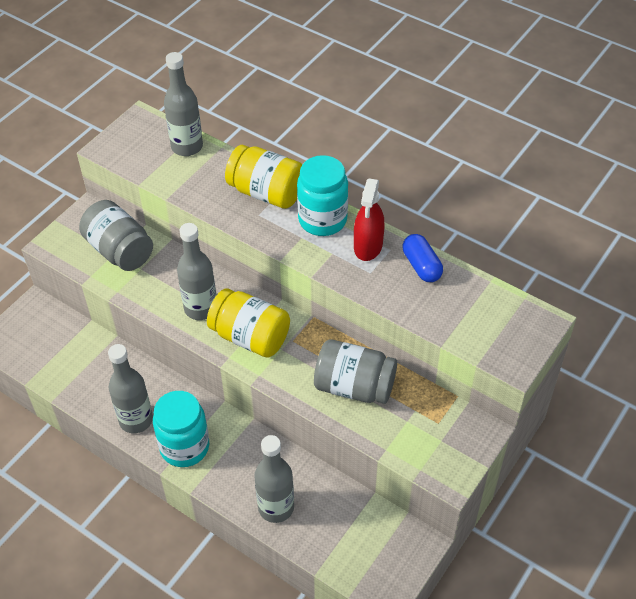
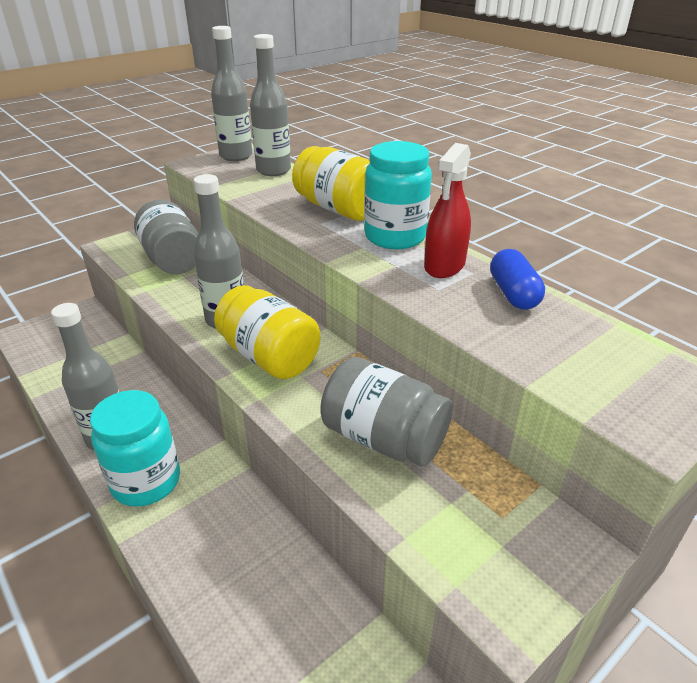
camera: 15 degrees right, 15 degrees down
grey bottle [254,435,294,523] -> grey bottle moved to [211,26,252,161]

